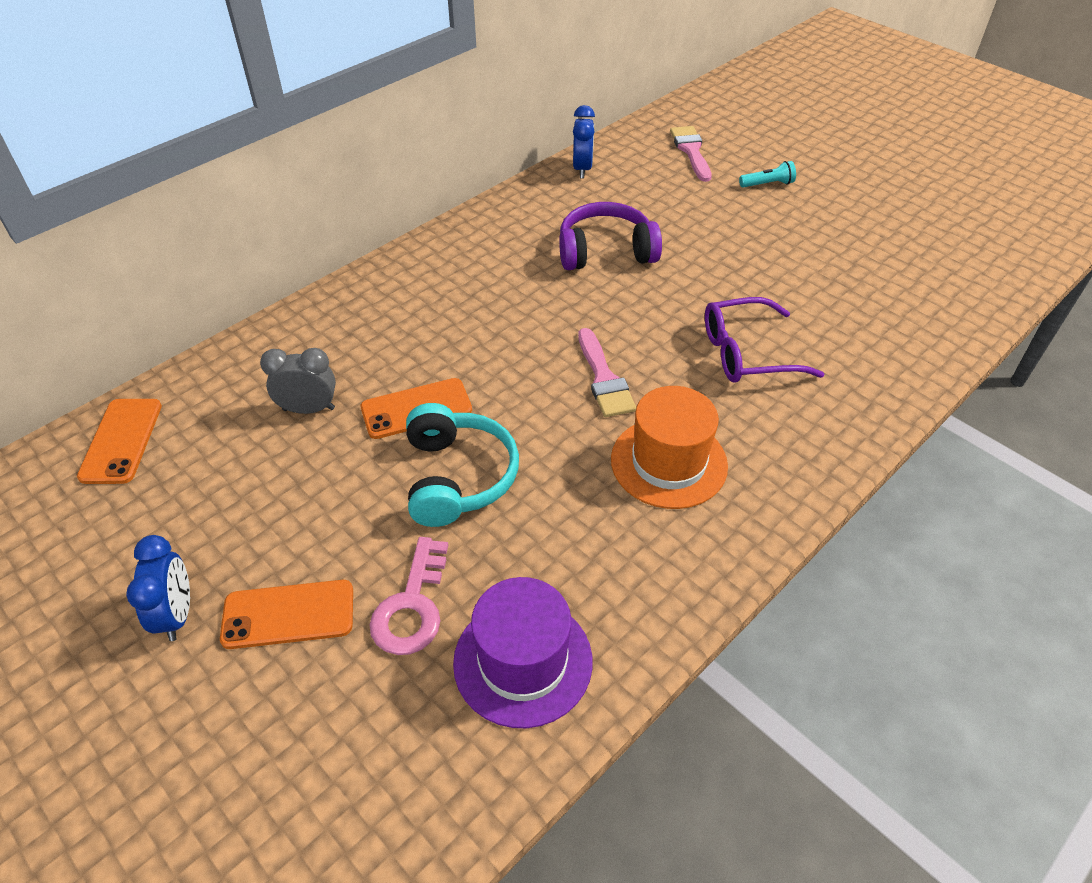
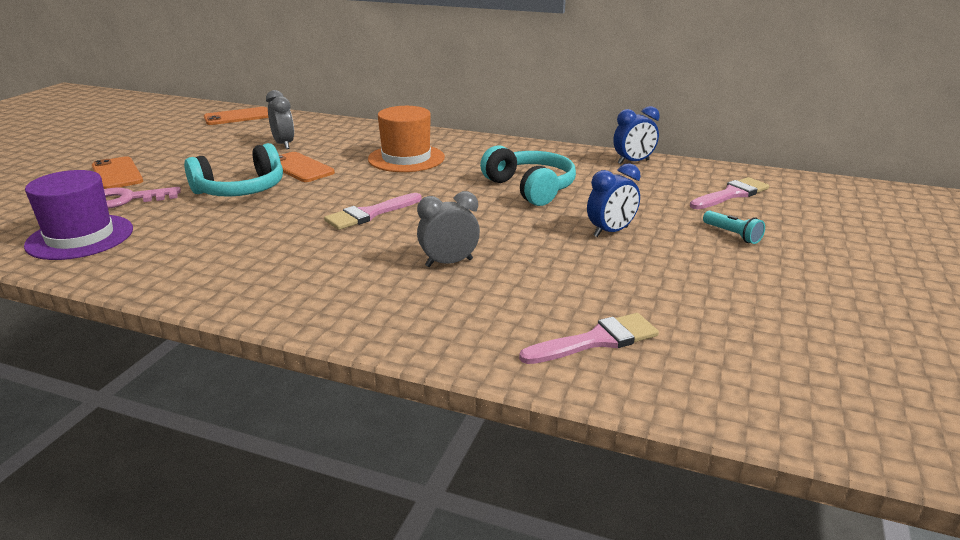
camera: 65 degrees right, 20 degrees down
blue clock [126,535,190,641] -> blue clock moved to [587,163,641,237]
purple headphones [559,202,662,270] -> turquoise headphones [480,145,576,206]
orange hat [611,386,728,509] -> orange hat moved to [368,106,445,172]
purple glasses [705,297,824,383] -> grey clock [417,191,480,267]
none -> pink brush [519,313,659,364]

